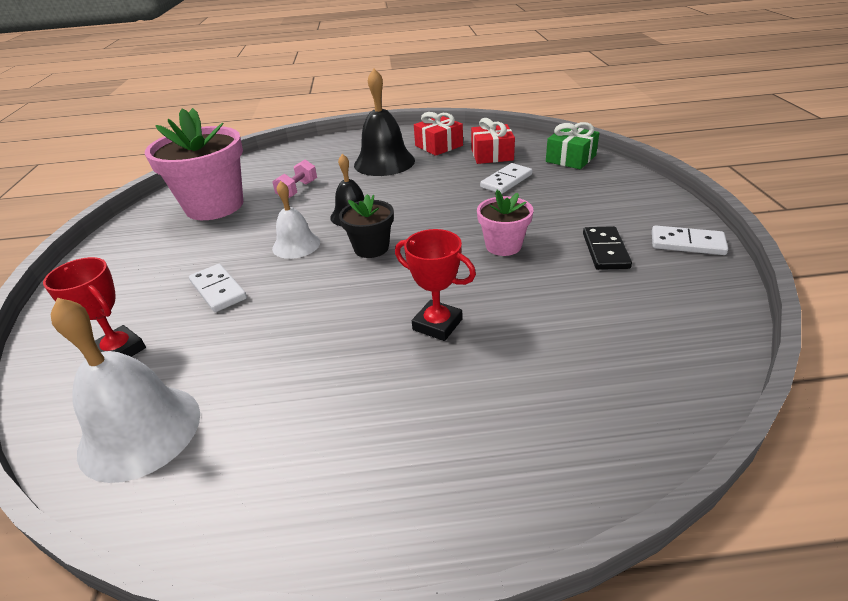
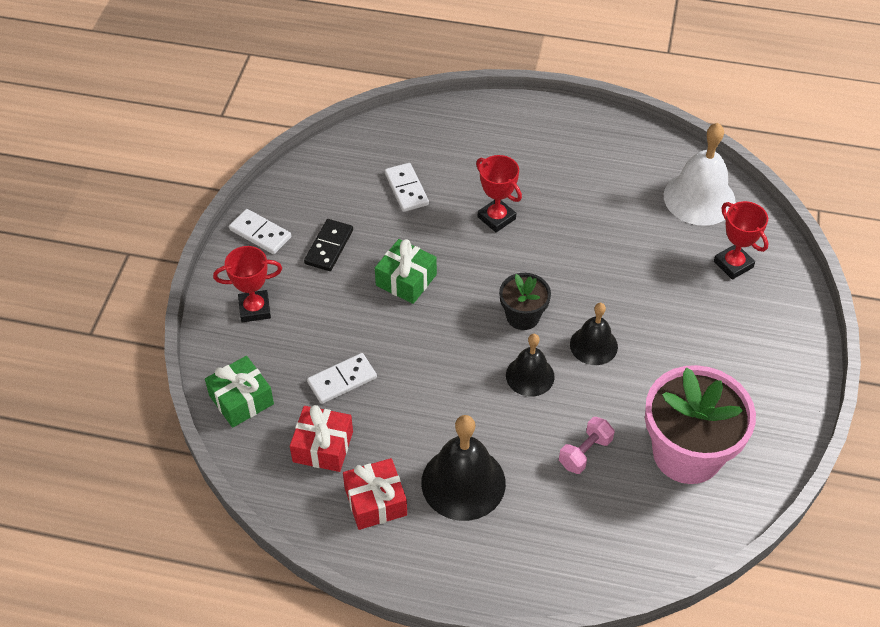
camera: 165 degrees left, 15 degrees up
white domino [189,264,247,312] -> white domino moved to [385,163,429,212]
white bell [272,181,320,259] -> black bell [570,303,618,365]
pink flower pot [477,190,533,256] -> green gift [375,239,437,304]
none -> red trophy [213,246,282,323]

